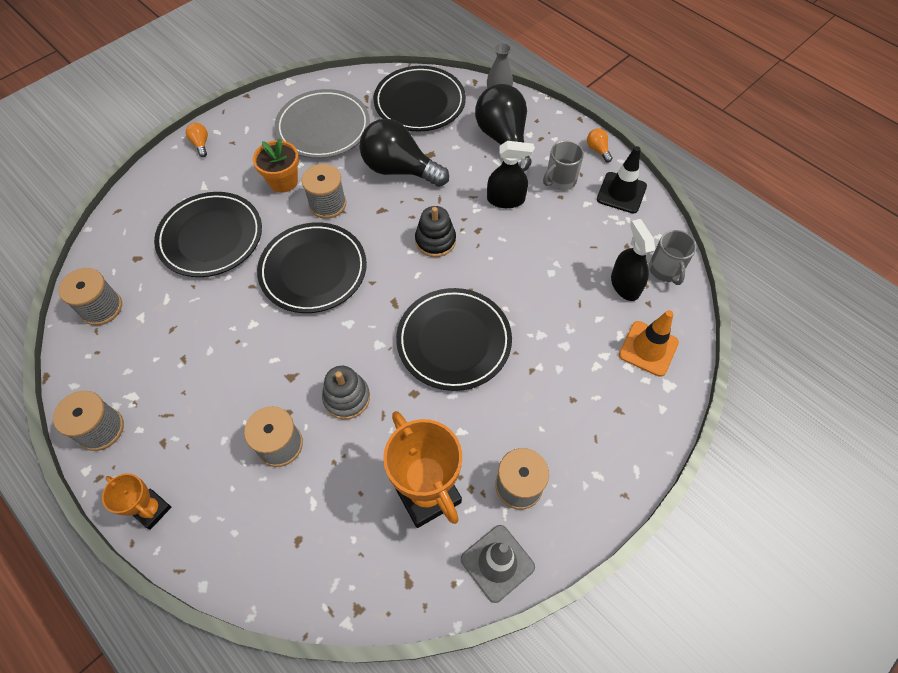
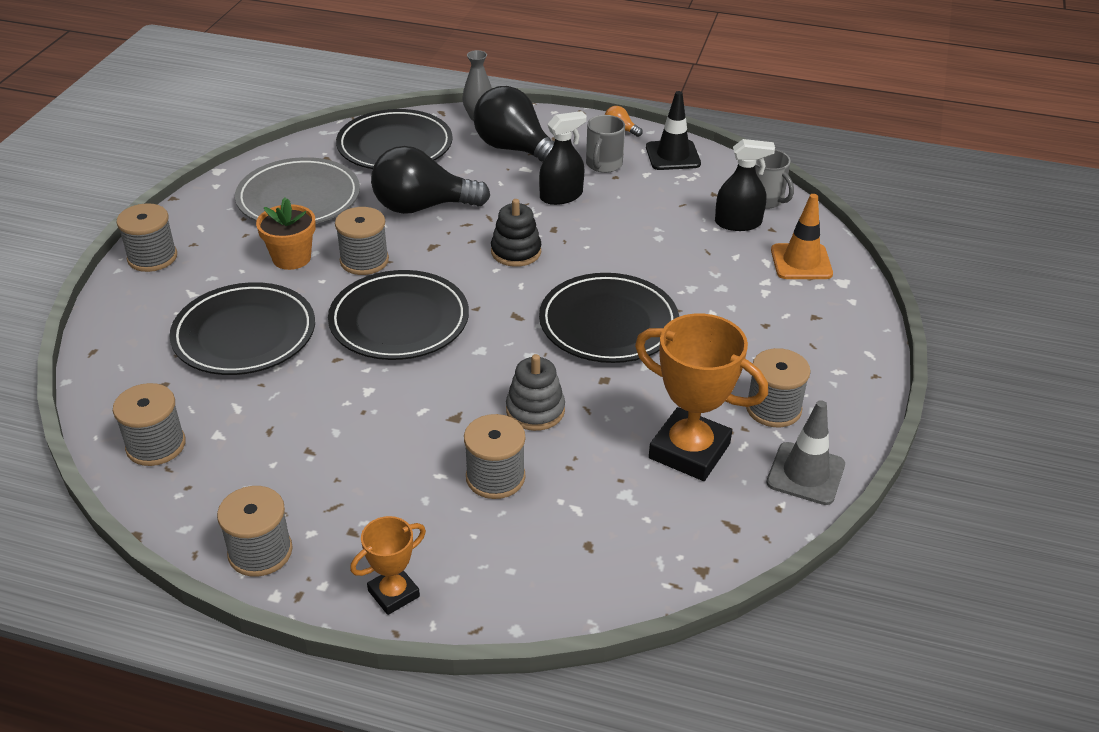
camera: 30 degrees left, 20 degrees down
orange trophy [102,473,171,530] -> orange trophy turned 45 degrees counterclockwise [350,516,426,615]
orange light bulb [186,123,208,157] -> grey spool [116,203,177,272]
black spray bottle [611,219,655,301] -> black spray bottle turned 135 degrees clockwise [715,139,775,231]

